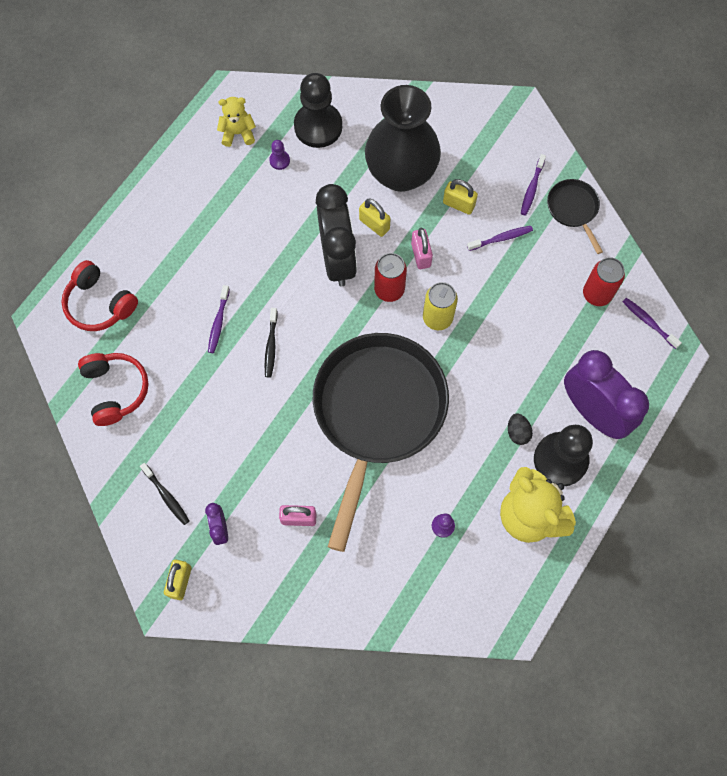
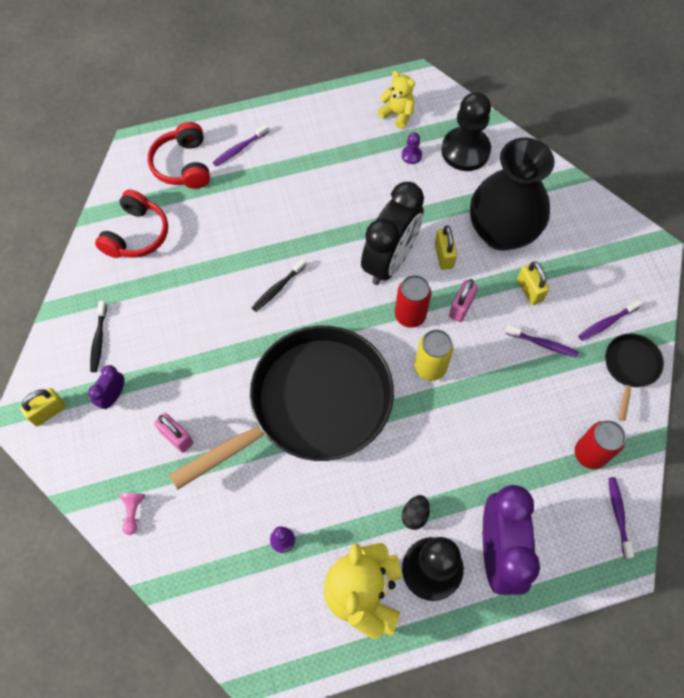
camera: 40 degrees right, 5 degrees down
purple toothbrush [208,285,230,353] -> purple toothbrush moved to [213,124,269,166]
none -> pink pawn [119,493,145,535]

